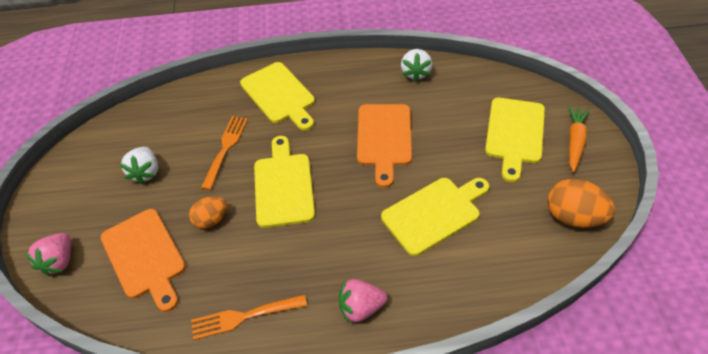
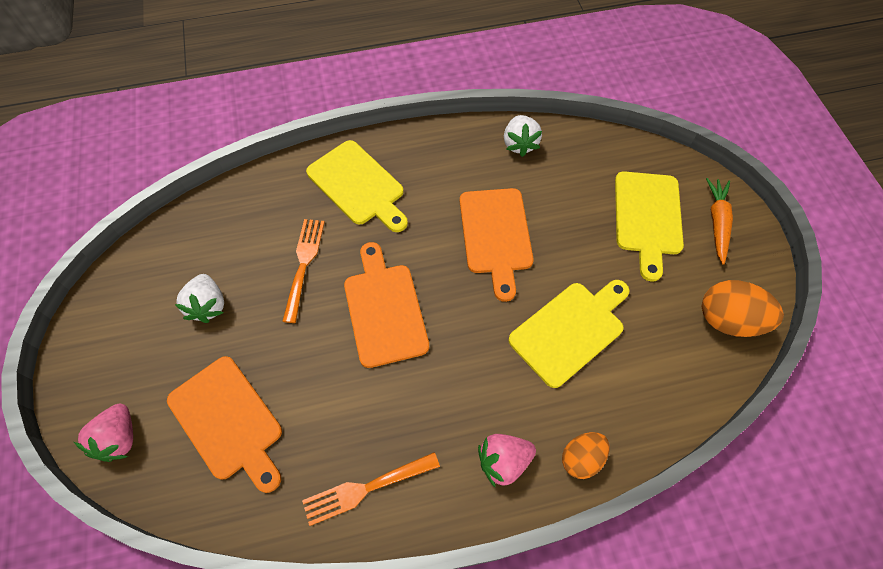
camera: 10 degrees left, 10 degrees up
orange egg [189,196,227,229] -> orange egg moved to [562,432,609,479]
yellow cutting board [254,136,315,228] -> orange cutting board [344,242,429,368]

